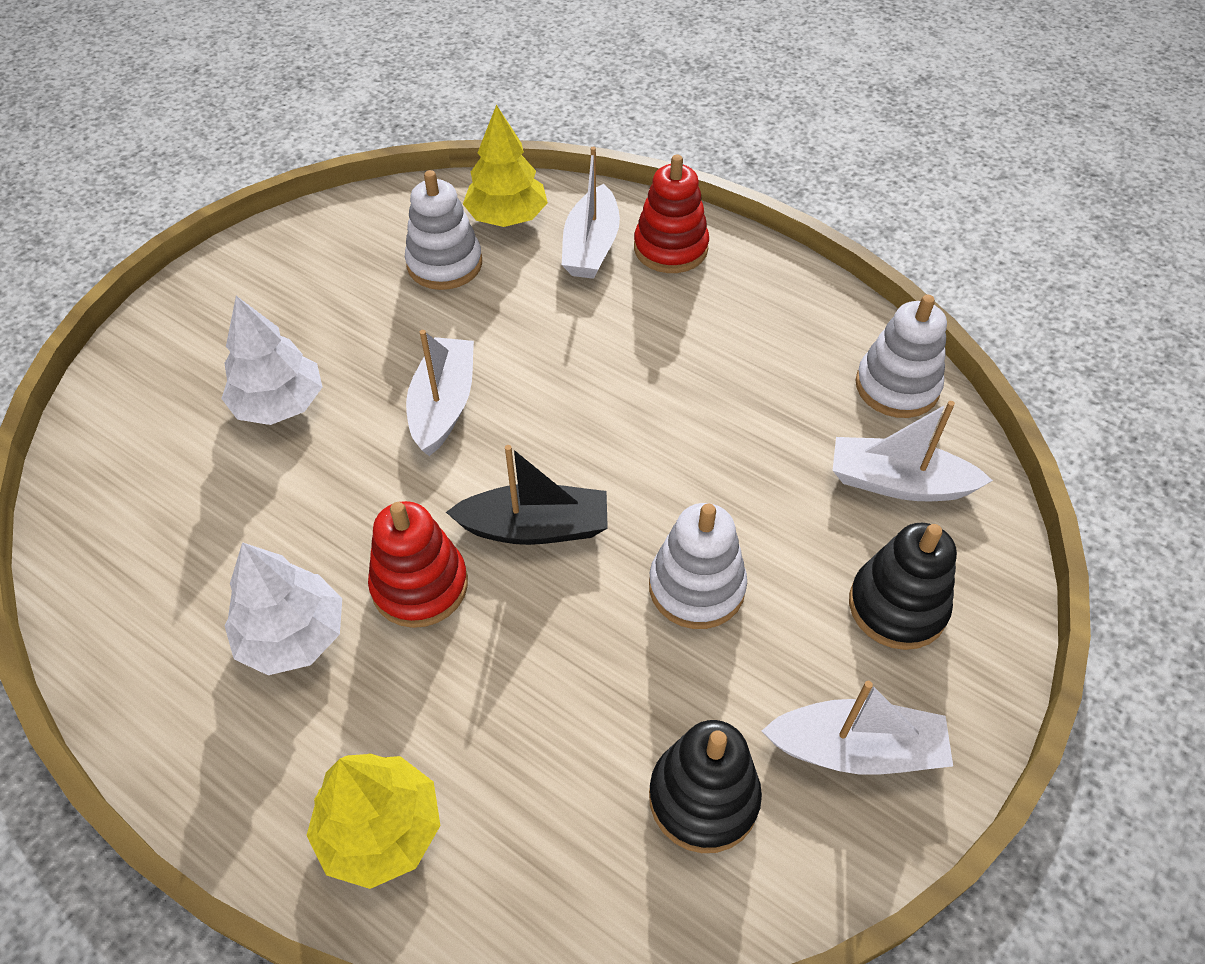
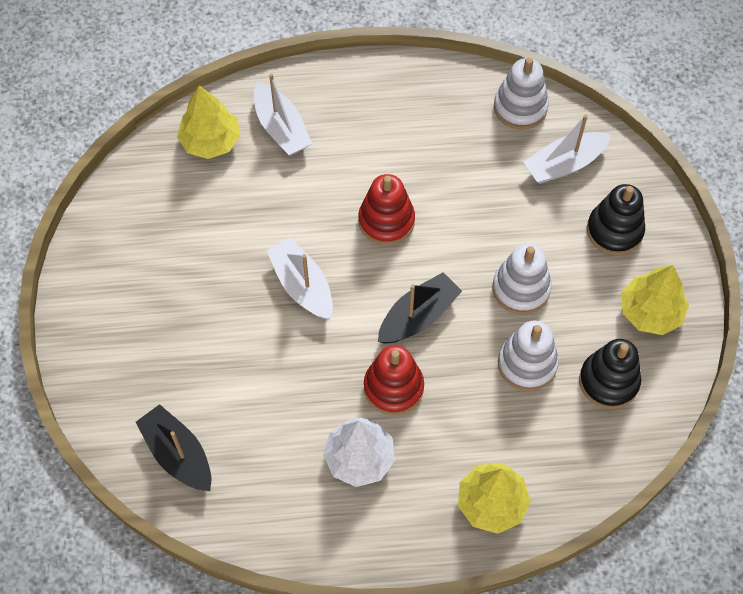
camera: 40 degrees left, 10 degrees up
white tree [221,296,322,425] -> none
white stacking toy [405,170,482,290] -> white stacking toy moved to [498,320,559,391]
red stacking toy [634,154,709,273] -> red stacking toy moved to [358,174,415,245]
white boat [762,681,953,774] -> yellow tree [621,265,689,335]
none -> black boat [136,404,211,491]

